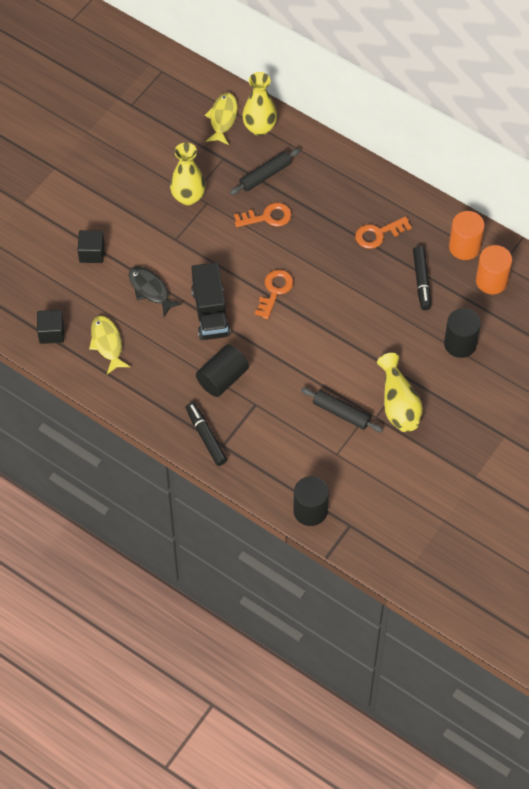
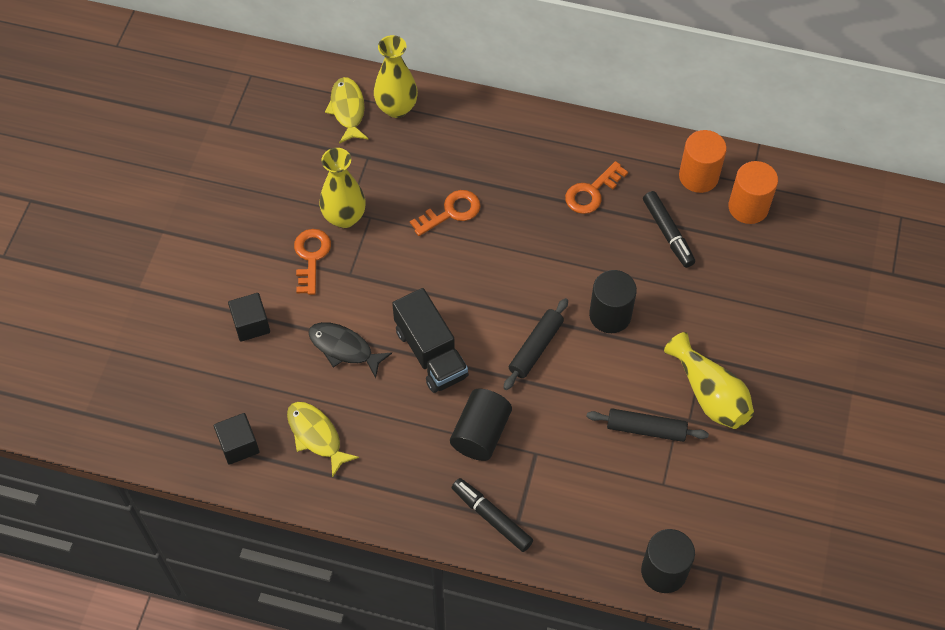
camera: 20 degrees left, 0 degrees up
black rolling pin [230,148,300,195] -> black rolling pin moved to [504,298,568,390]
orange key [255,269,294,319] -> orange key moved to [294,229,331,295]
black cylinder [444,308,481,358] -> black cylinder moved to [589,270,637,333]

